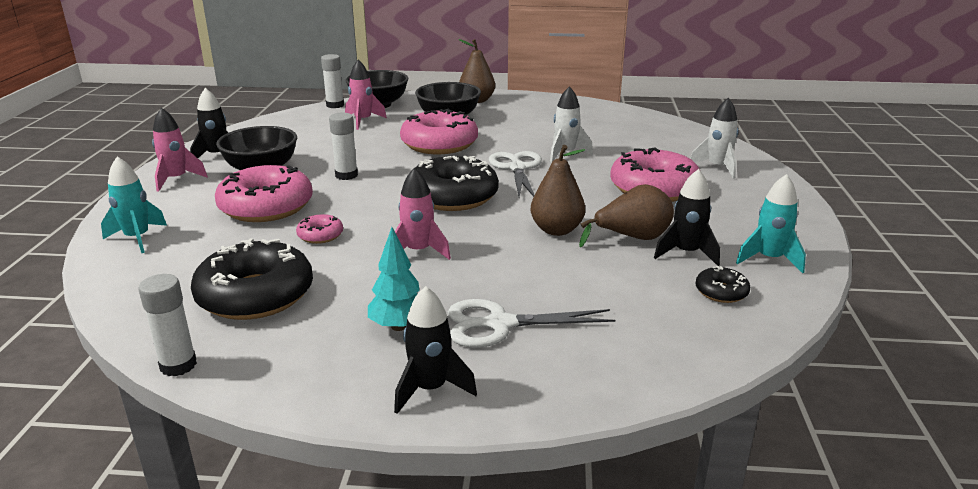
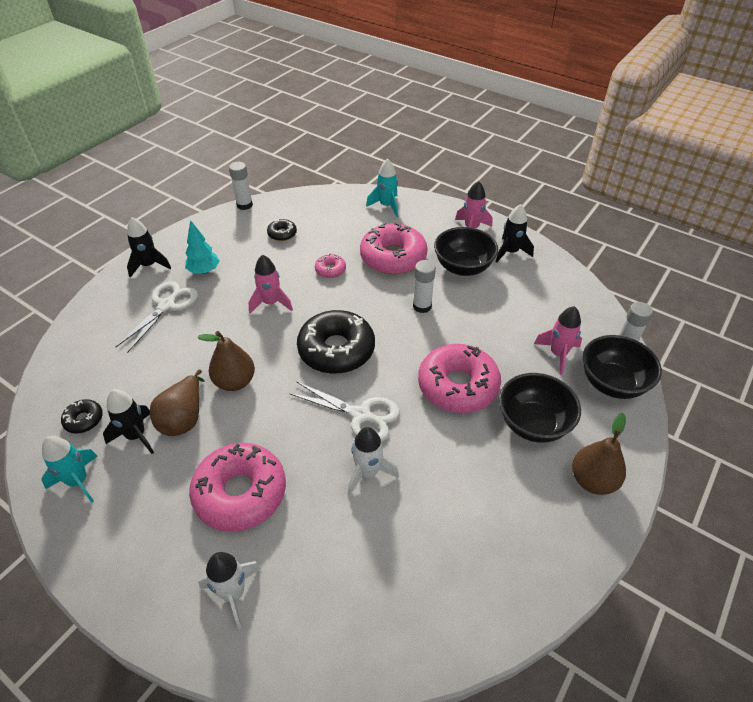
camera: 120 degrees right, 20 degrees up
black donut [191,238,313,320] -> black donut [267,219,297,241], size x0.46

